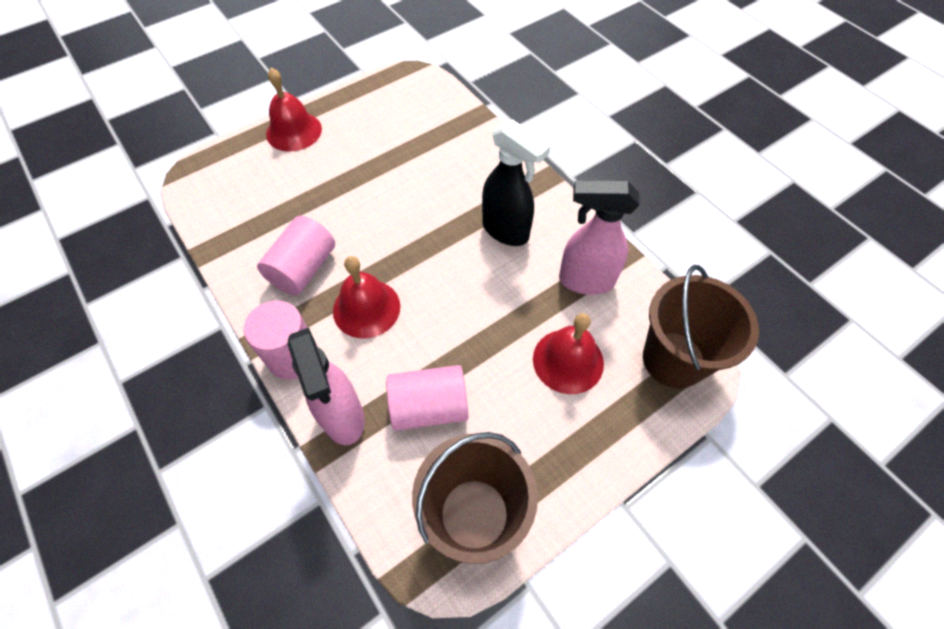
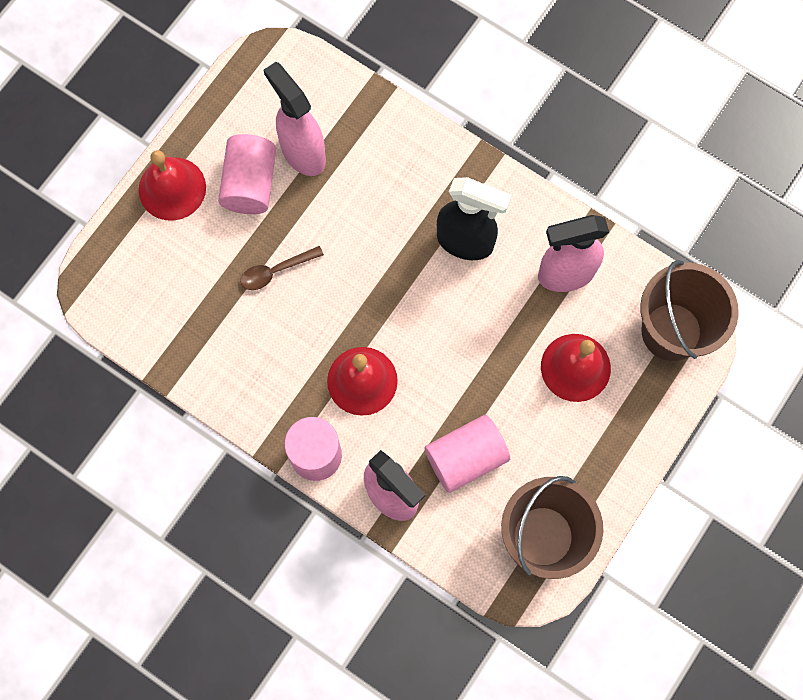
camera: 20 degrees left, 15 degrees up
pink cylinder [257,216,335,295] -> pink cylinder moved to [218,134,276,214]
none -> brown spoon [240,246,324,290]
none -> pink spray bottle [264,62,326,176]

